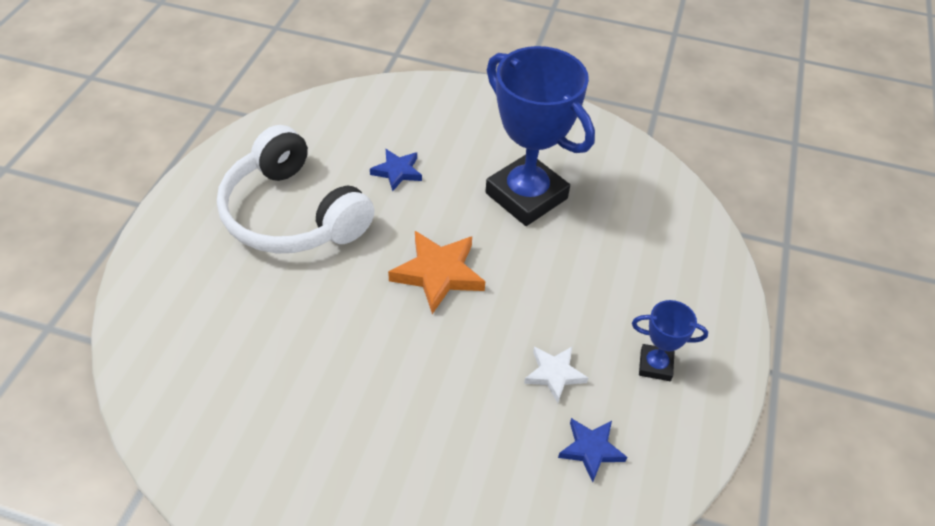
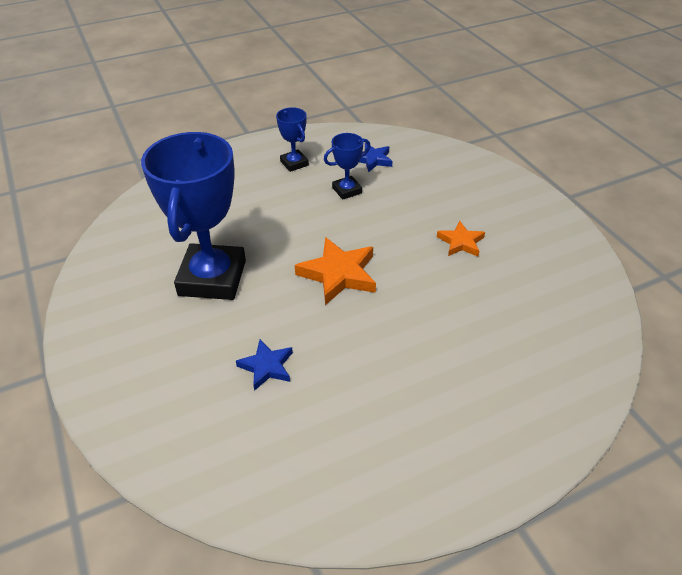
camera: 130 degrees left, 5 degrees down
white headphones [217,125,374,253] -> none
white star [524,347,588,403] -> blue trophy [324,133,371,200]
none -> orange star [437,221,485,257]

